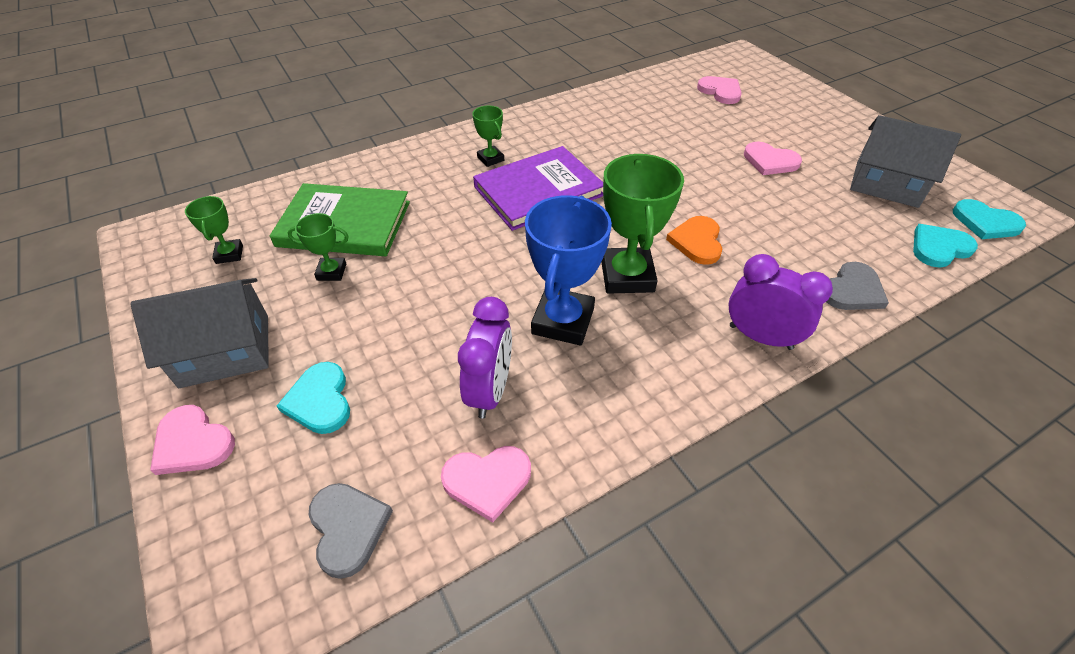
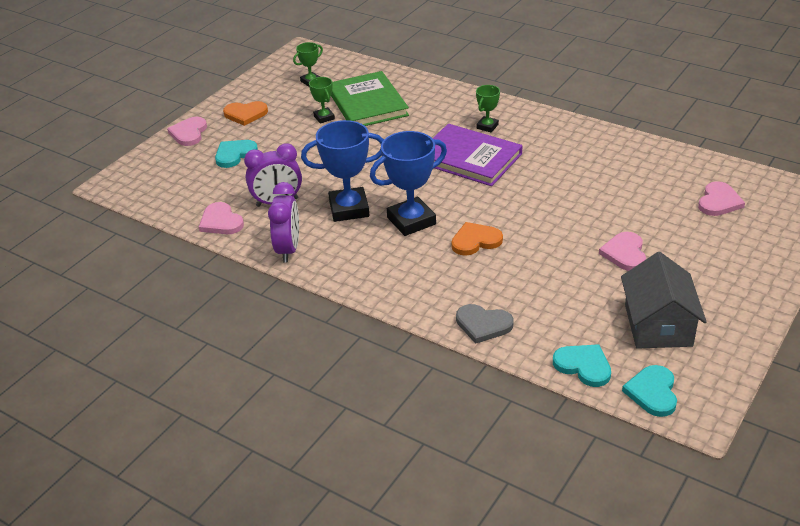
camera: 65 degrees right, 10 degrees down
grey house [130,278,269,388] -> orange heart [223,101,268,126]
grey heart [309,483,393,579] -> none
green trophy [601,154,684,294] -> blue trophy [370,131,447,236]
purple clock [729,254,833,350] -> purple clock moved to [268,182,299,262]

